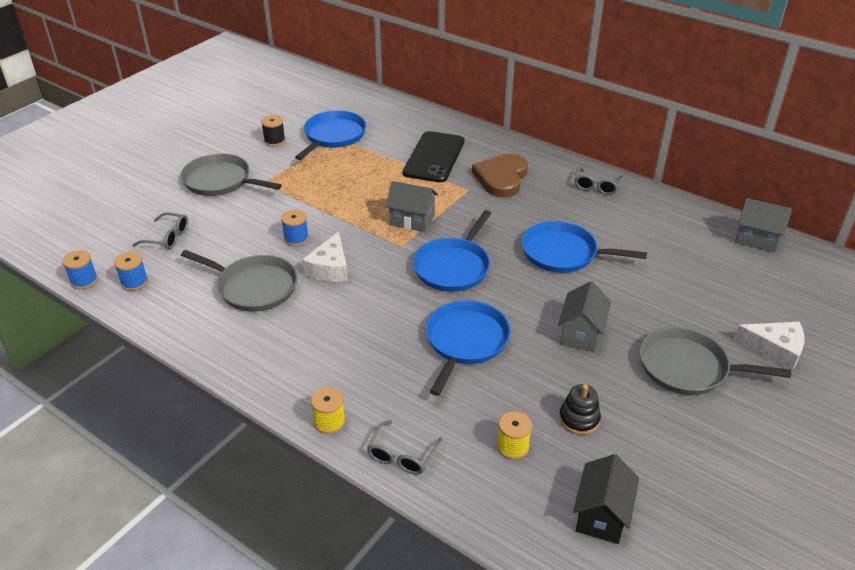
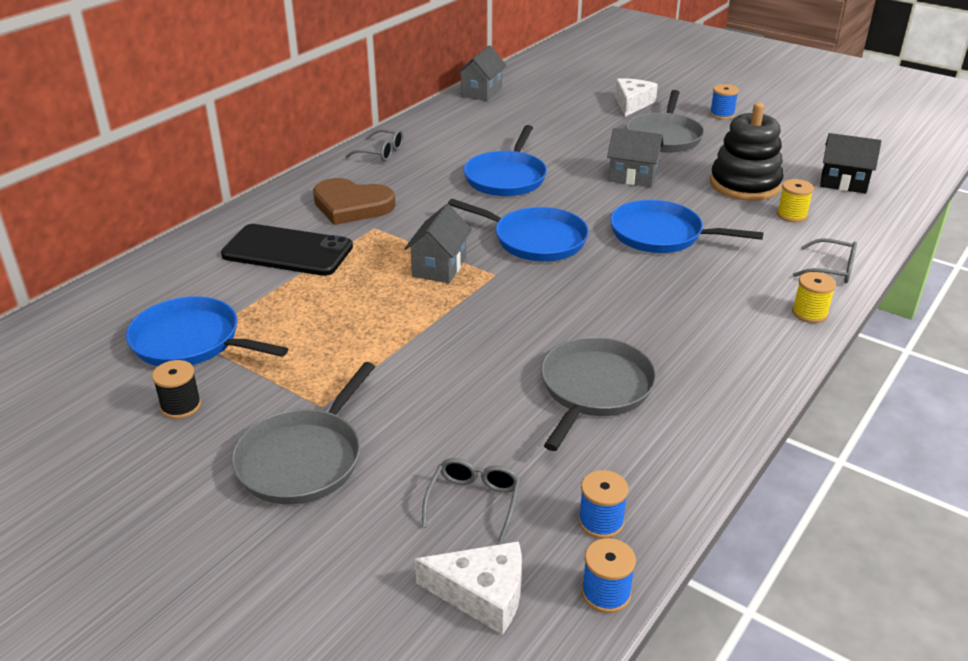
camera: 90 degrees left, 5 degrees down
blue spool [281,210,309,246] -> blue spool moved to [710,84,739,120]
white cheese [302,231,348,282] -> white cheese moved to [415,541,522,635]
black stacking toy [559,384,601,435] -> black stacking toy [710,103,784,201], size x1.92

